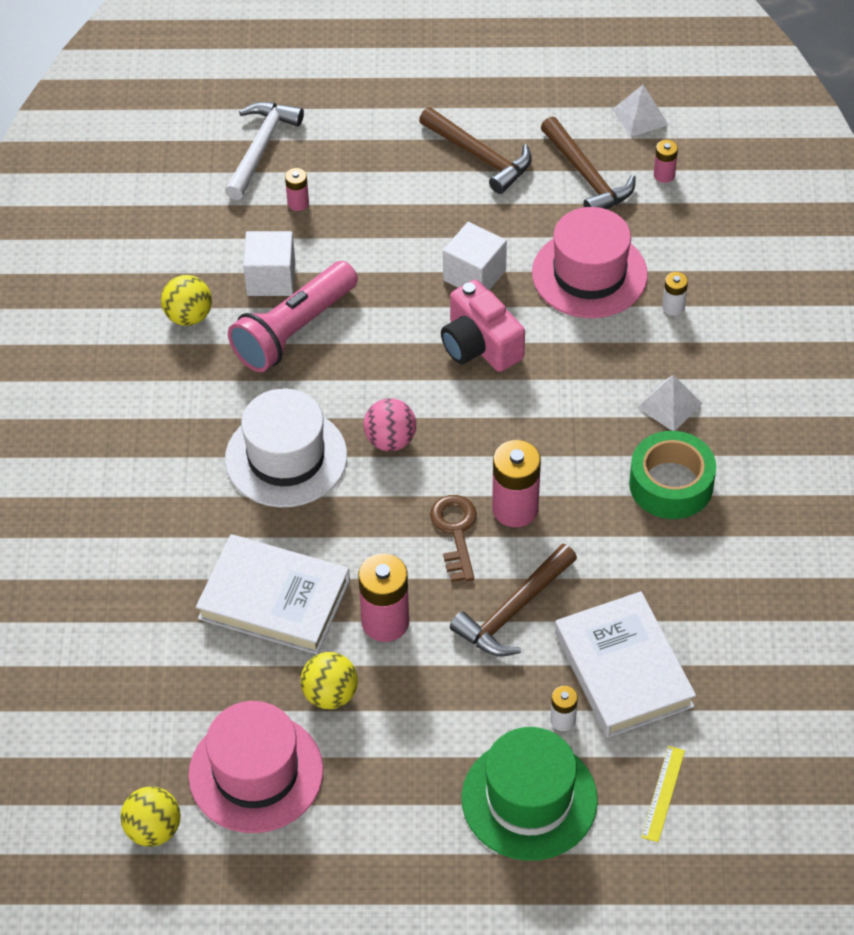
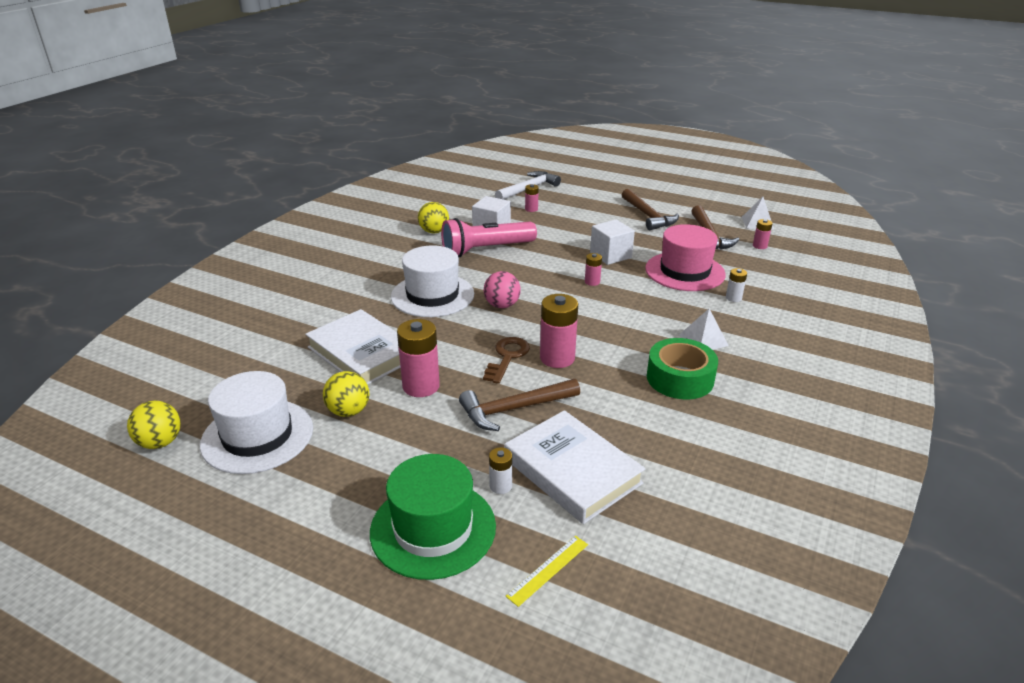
camera: 25 degrees right, 20 degrees down
pink hat [188,701,323,833] -> white hat [200,371,313,474]
pink camera [441,280,525,372] -> pink battery [585,253,602,286]
white book [555,591,696,738] -> white book turned 45 degrees counterclockwise [505,410,645,524]

